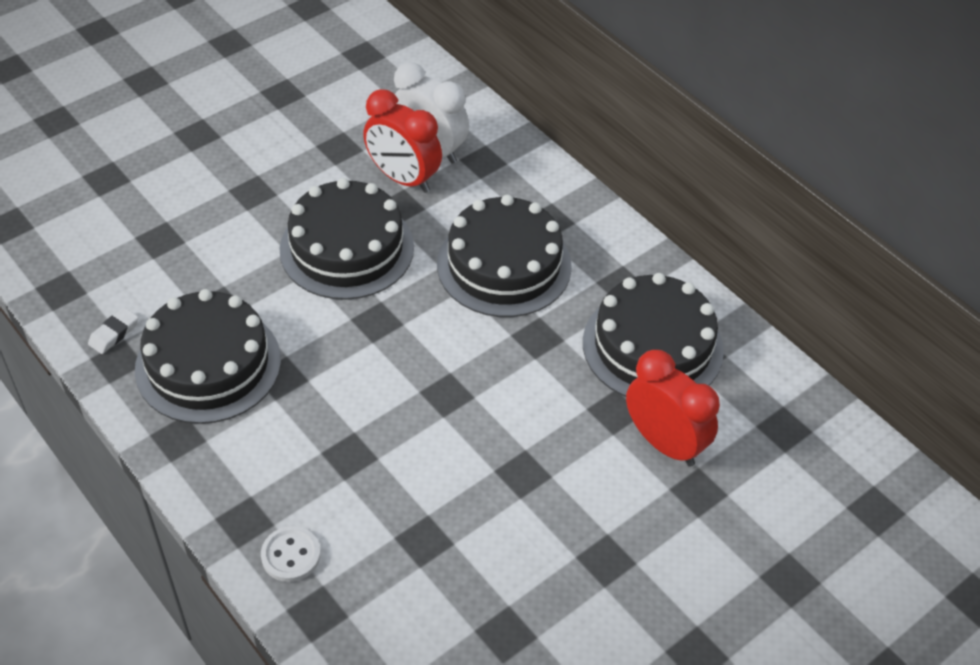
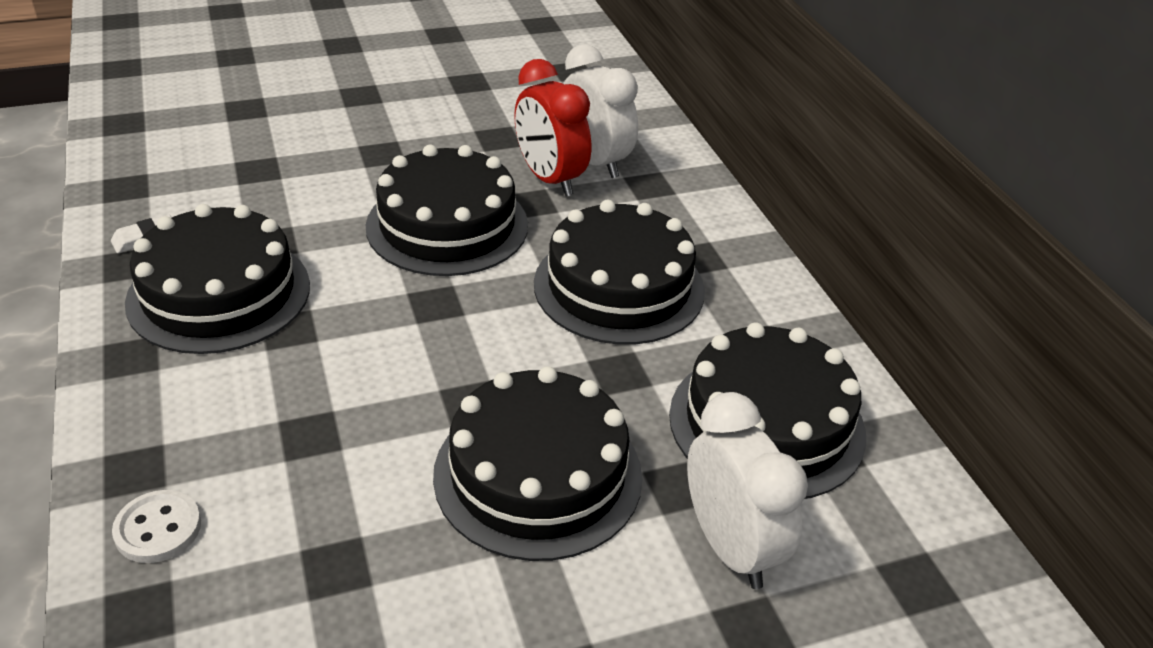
camera: 20 degrees right, 10 degrees down
red clock [626,350,720,467] -> white clock [687,392,808,589]
none -> black cake [433,366,642,561]

